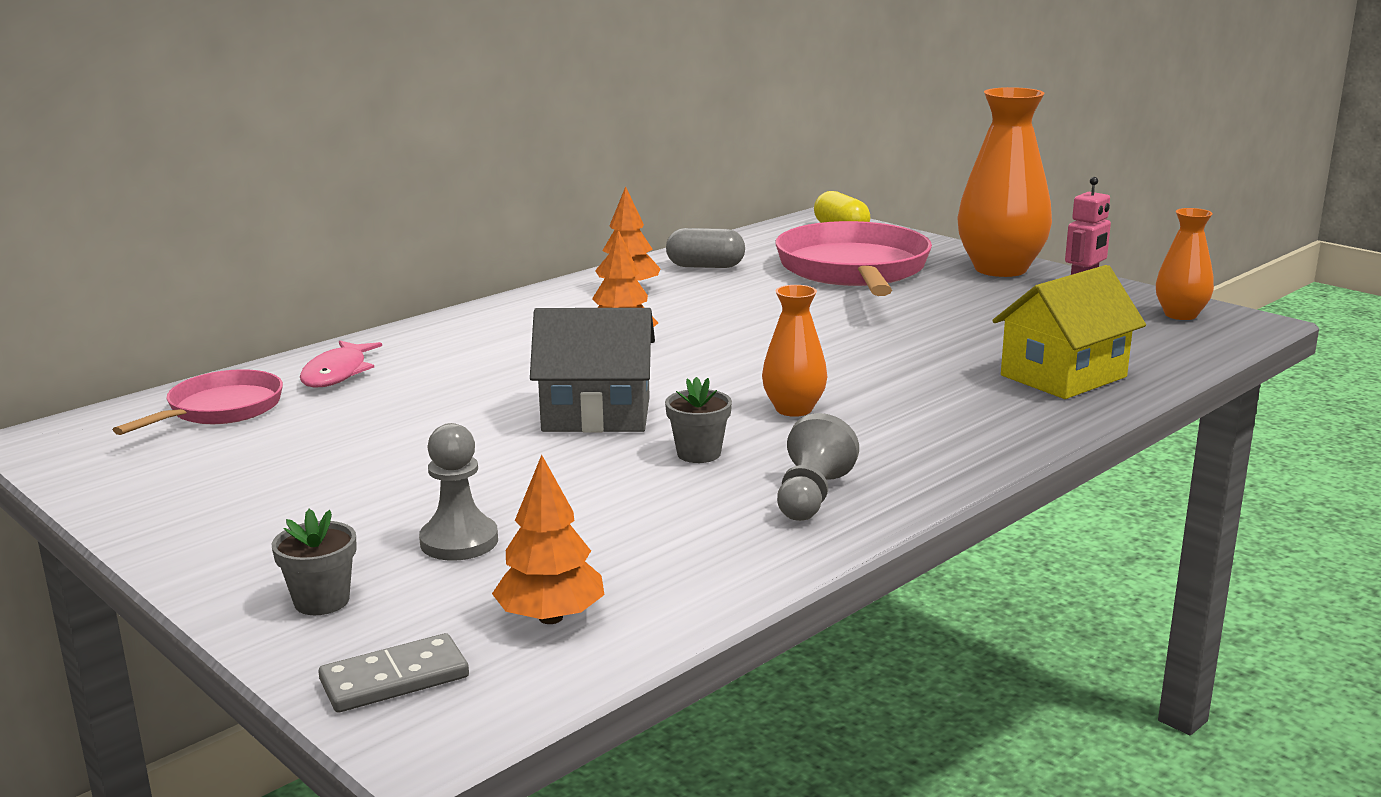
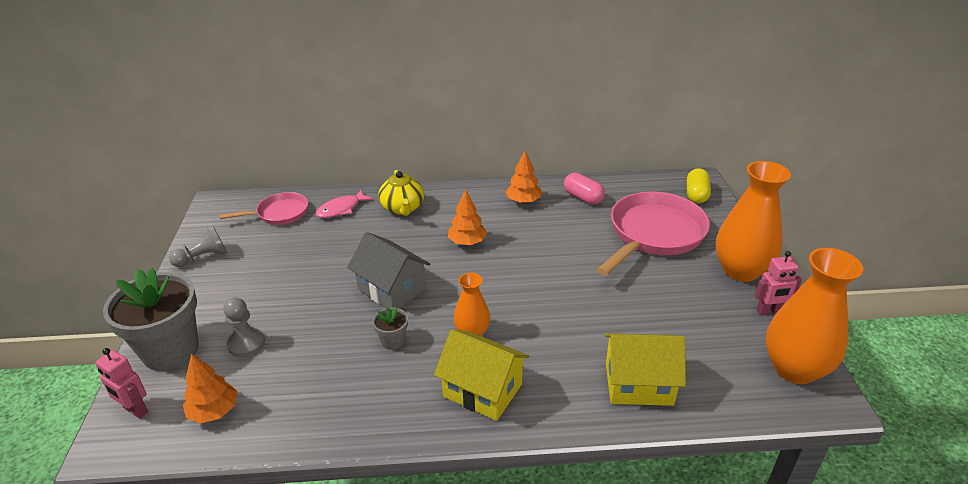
camera: 40 degrees right, 15 degrees up
grey flower pot [272,509,357,615] -> grey flower pot [103,268,199,371], size x2.28
grey domino [318,633,469,712] -> pink robot [95,348,148,419]
grey capsule [666,228,745,268] -> pink capsule [564,173,605,204]
grey pawn [777,413,859,521] -> grey pawn moved to [169,225,227,267]
orange vase [1156,208,1214,320] -> orange vase [766,248,863,384], size x1.84
none -> yellow teapot [378,170,424,216]
none -> yellow house [434,329,529,421]

